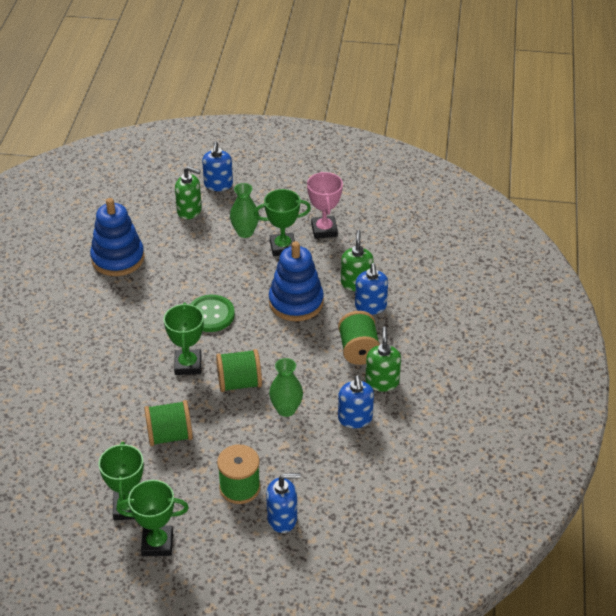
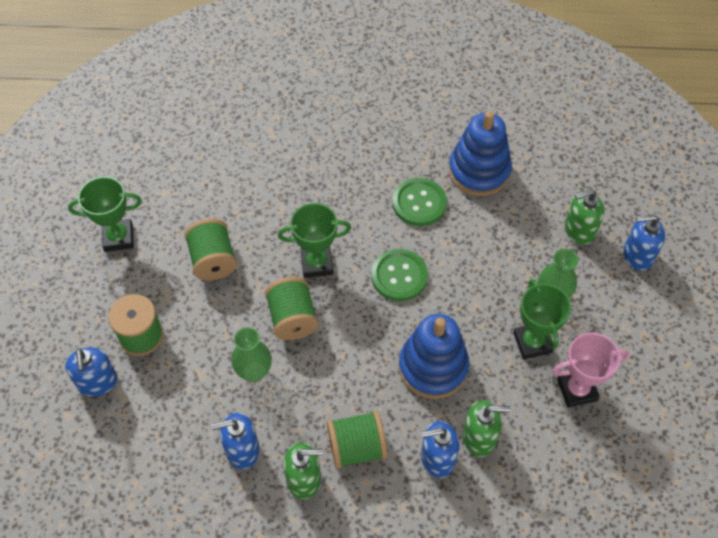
camera: 85 degrees right, 15 degrees up
green trophy [116,480,189,556] -> none
green soap dispenser [175,166,202,219] -> green soap dispenser turned 60 degrees clockwise [565,189,605,245]
none -> green button [393,178,447,226]

